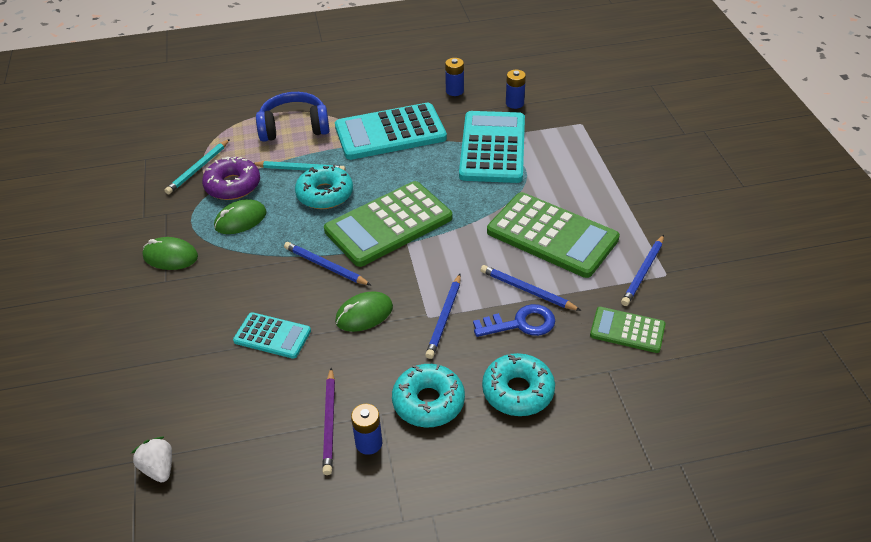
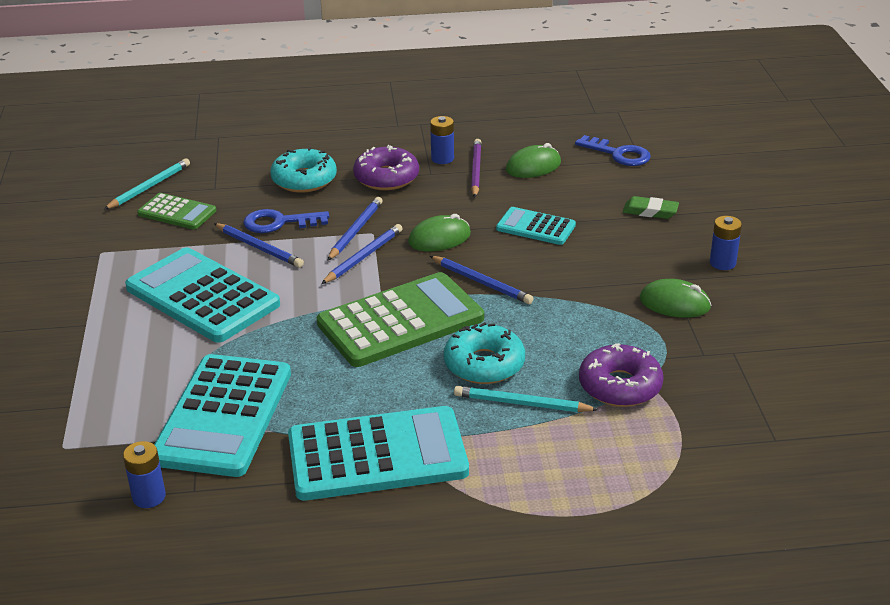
camera: 175 degrees left, 10 degrees down
white strawberry [131,437,172,482] -> blue key [575,135,651,166]
turquoise pencil [165,139,230,194] -> turquoise pencil moved to [104,158,190,210]
green mouse [214,199,267,234] -> green mouse moved to [506,143,561,178]
blue headphones [256,92,330,142] -> none
turquoise donut [392,364,465,428] -> purple donut [353,145,419,190]
blue battery [445,58,464,96] -> blue battery moved to [710,216,742,270]
green calculator [487,192,620,278] -> turquoise calculator [125,247,280,343]
blue pencil [621,235,664,306] -> blue pencil moved to [321,224,403,284]
none -> green eraser [623,196,679,219]

